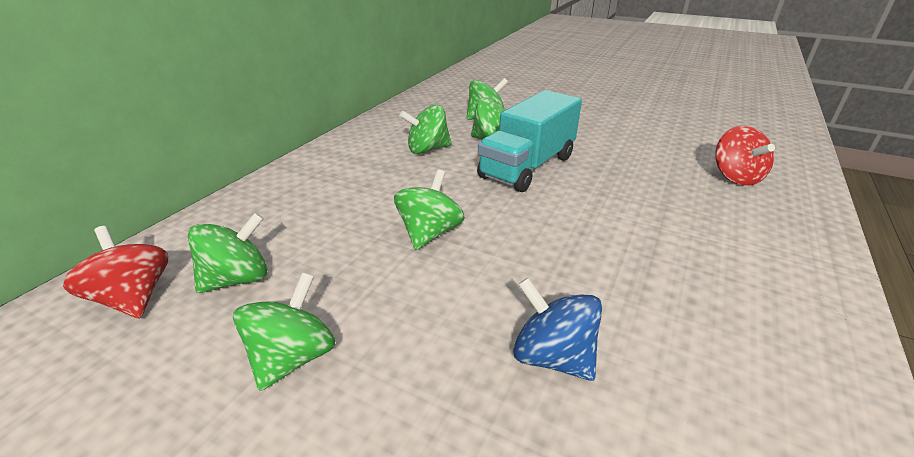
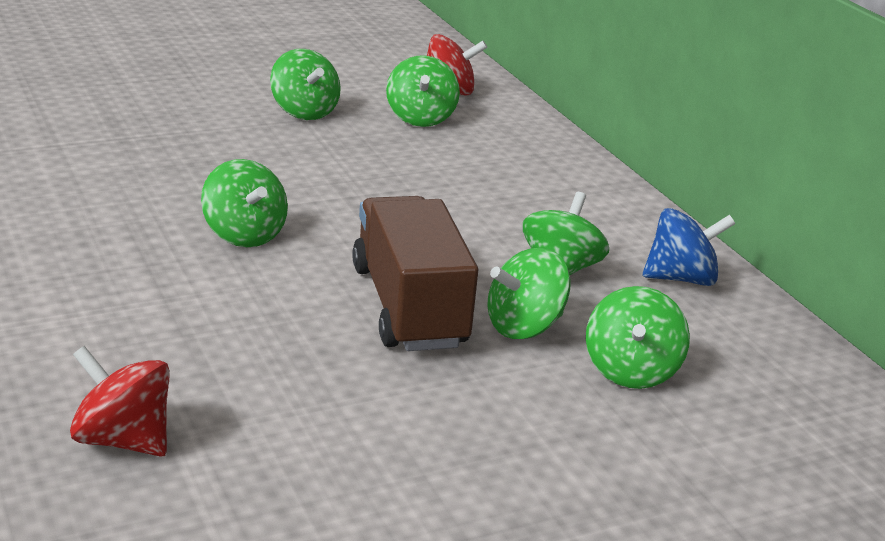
camera: 125 degrees right, 5 degrees down
green spinning top [394,170,465,250] -> green spinning top moved to [201,159,288,247]
turquoise truck [477,90,582,192] -> brown truck [352,196,478,351]
blue spinning top [513,278,602,381] -> blue spinning top moved to [643,208,736,286]

